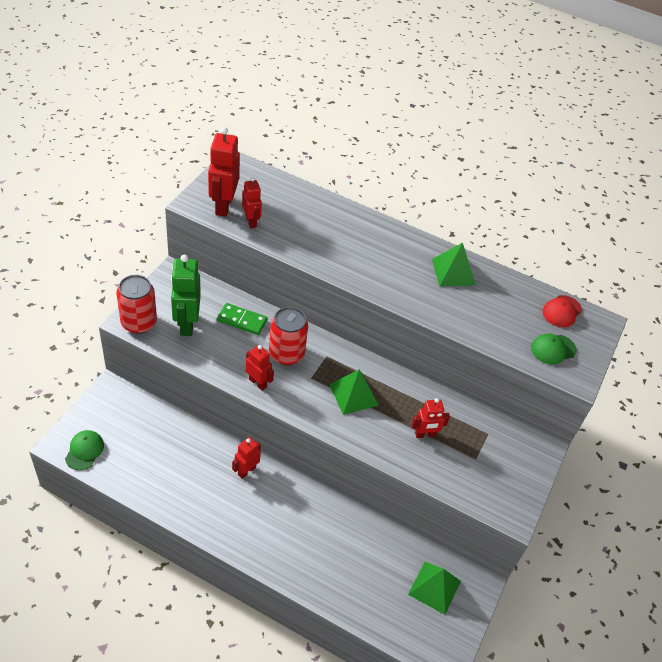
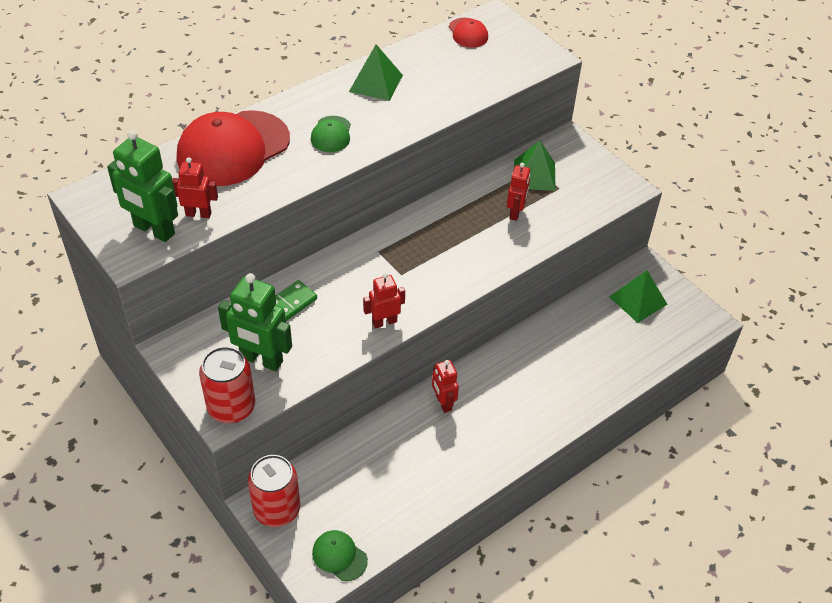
camera: 60 degrees left, 0 degrees up
red robot [208,127,240,217] -> green robot [107,130,178,242]
red can [269,307,308,365] -> red can moved to [248,455,300,527]
green pyramid [329,370,379,415] -> green pyramid moved to [514,141,556,191]
green cap [531,334,577,364] -> green cap moved to [311,116,351,152]
none -> red cap [177,110,290,186]

